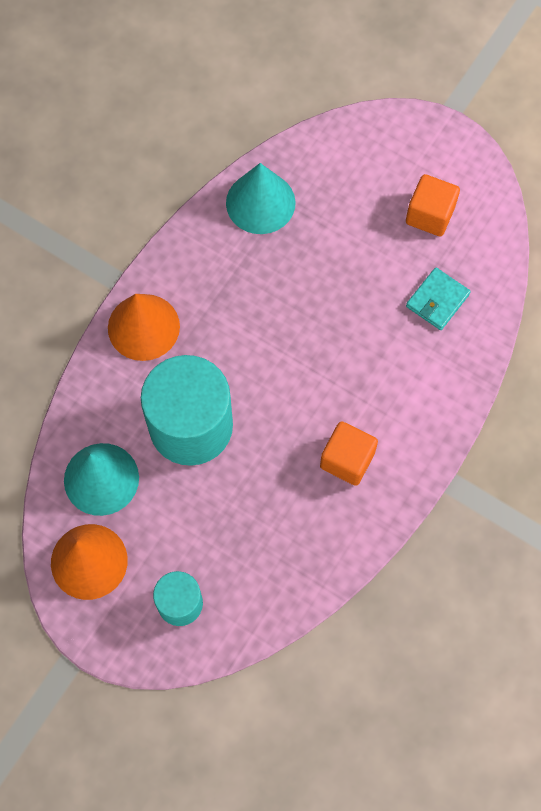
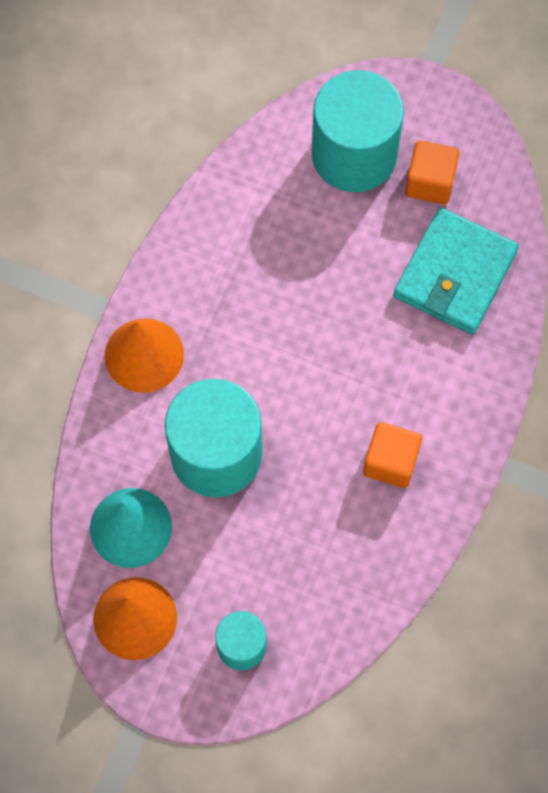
camera: 10 degrees left, 0 degrees up
turquoise cone [226,163,296,234] -> none
turquoise wallet [406,267,471,330] -> turquoise wallet [394,208,519,335], size x1.89
none -> turquoise cylinder [311,70,404,192]

